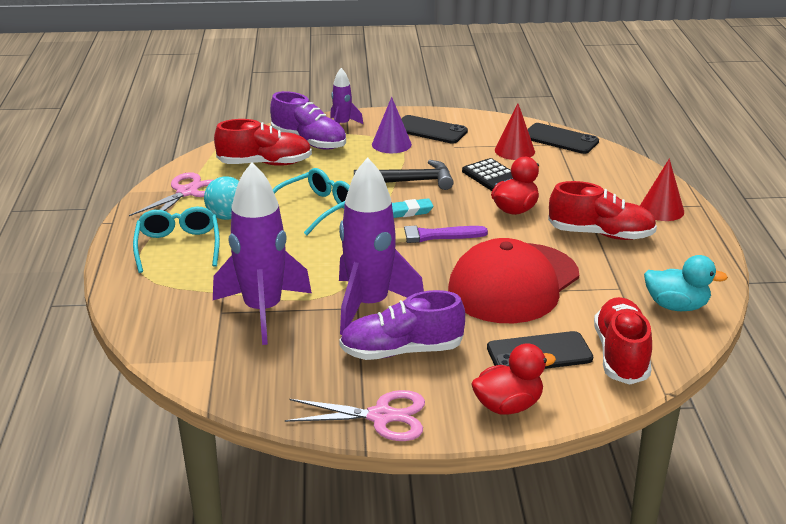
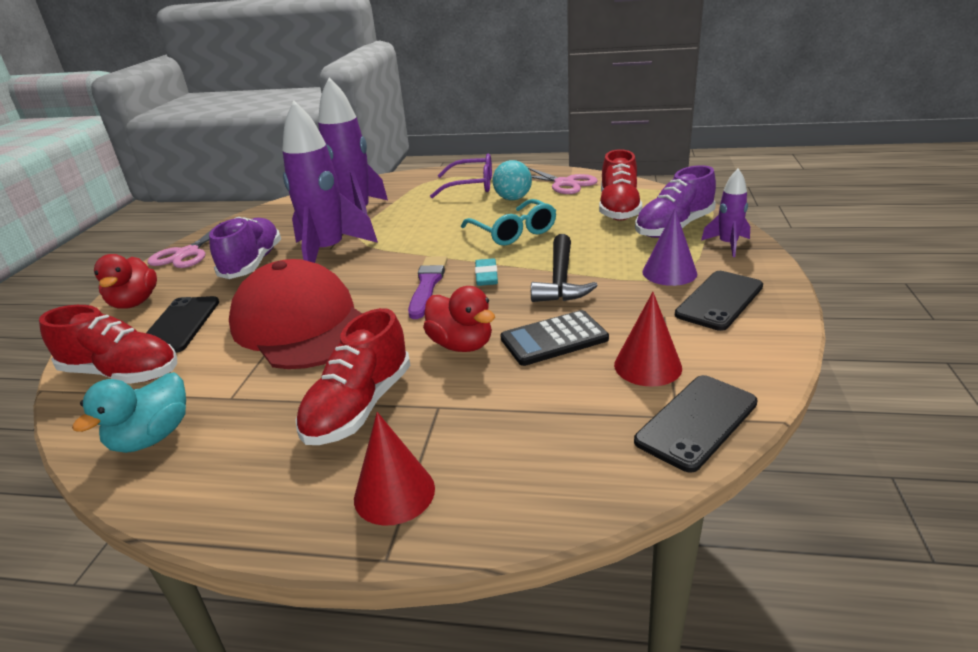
camera: 105 degrees right, 0 degrees up
turquoise glasses [133,207,220,273] -> purple glasses [430,154,492,198]

